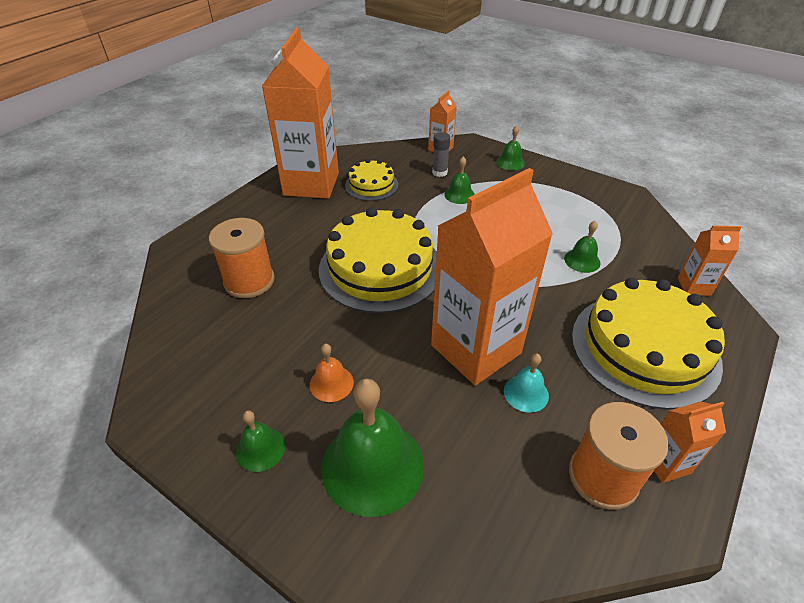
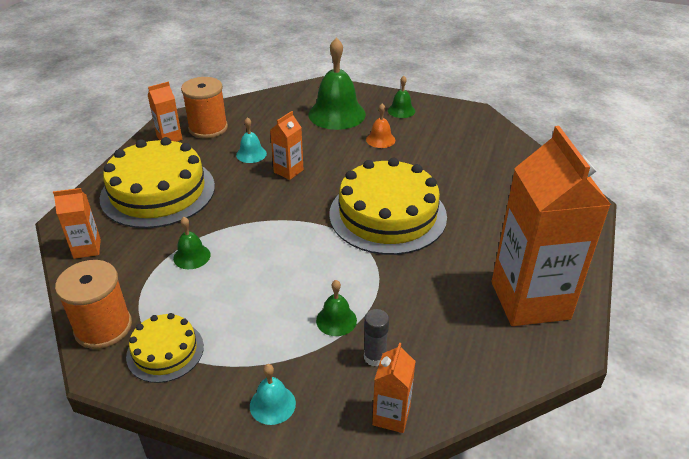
camera: 165 degrees right, 5 degrees down
orange spool [209,218,275,298] -> orange spool moved to [55,260,132,349]
yellow cake [345,159,398,201] -> yellow cake moved to [126,313,204,383]
orange carton [431,168,553,386] -> orange carton [270,111,304,180], size x0.44
green bell [496,125,525,170] -> turquoise bell [250,364,296,425]

